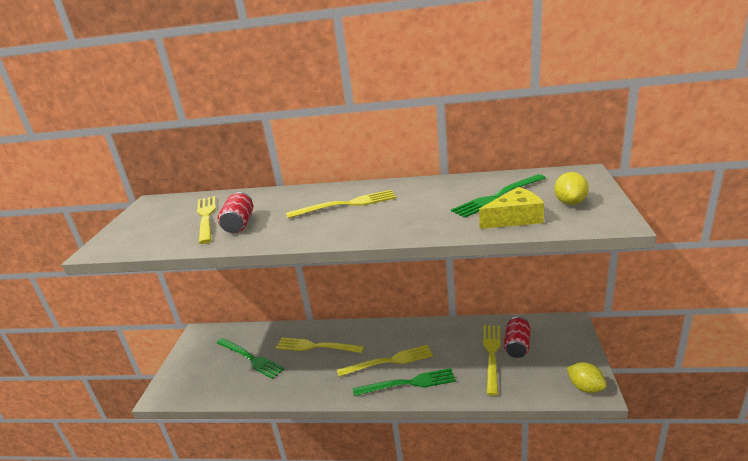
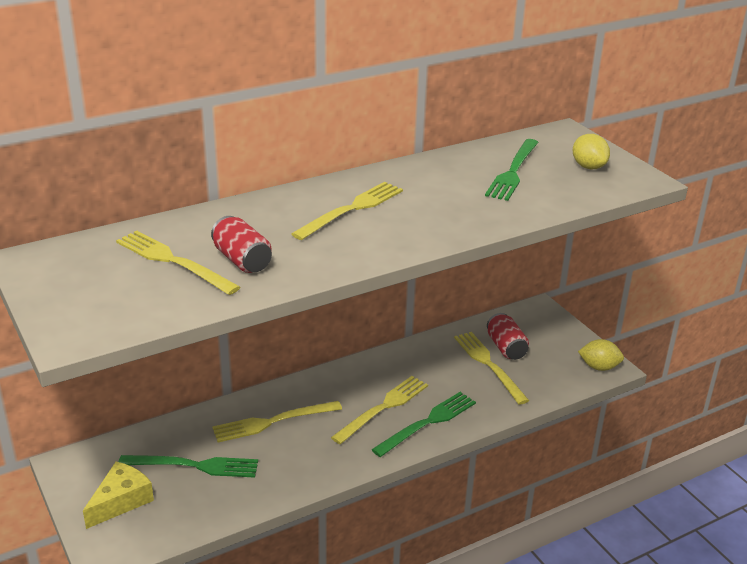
camera: 40 degrees left, 5 degrees up
yellow cheese [479,187,544,229] -> yellow cheese moved to [83,462,154,529]

